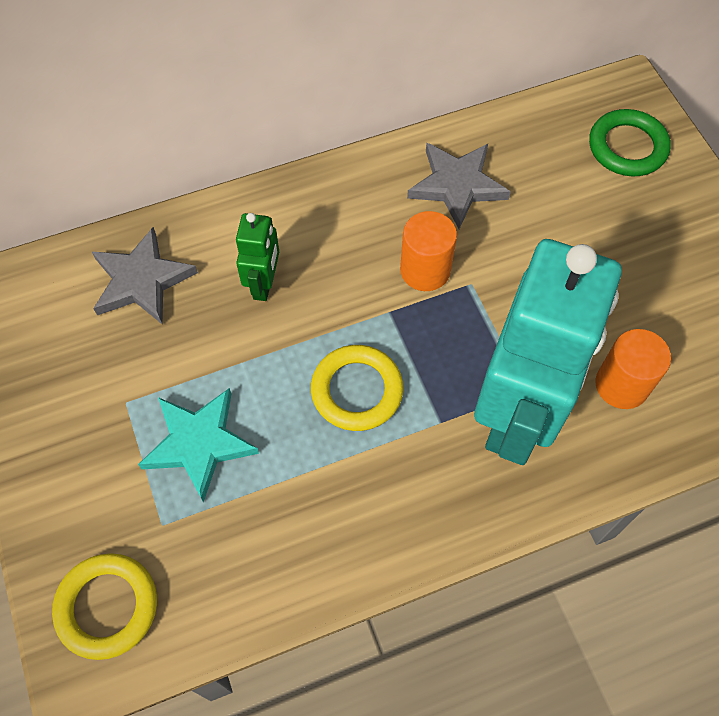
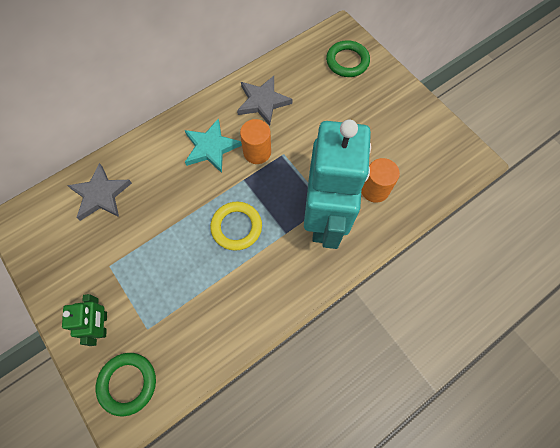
camera: 15 degrees left, 5 degrees up
yellow ring [52,553,157,660] -> green ring [96,353,156,416]
turquoise star [138,388,259,502] -> turquoise star moved to [185,118,242,173]
green robot [236,213,279,301] -> green robot moved to [62,294,107,346]

